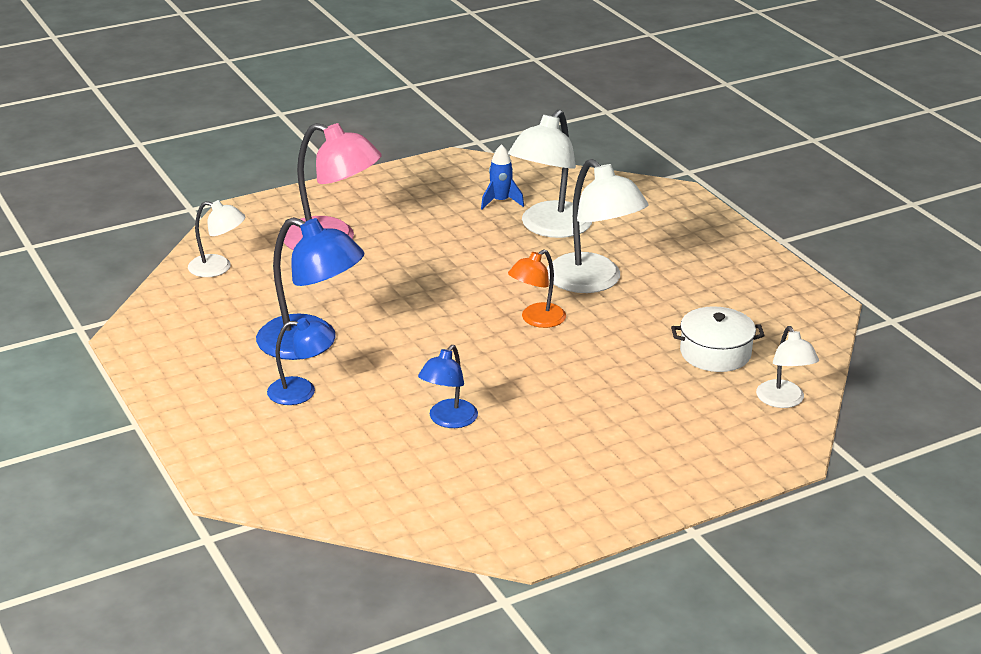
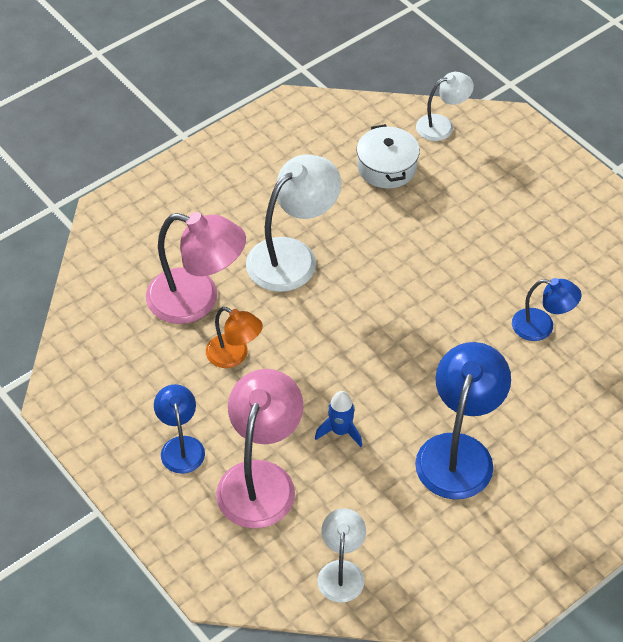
camera: 100 degrees left, 20 degrees up
blue lamp [267,318,335,405] -> blue lamp moved to [154,384,205,474]
blue rocket [481,144,524,210] -> blue rocket moved to [315,391,362,447]
white lamp [508,110,592,238] -> pink lamp [146,212,246,324]
orange lamp [508,250,566,328] -> orange lamp moved to [206,307,263,368]

